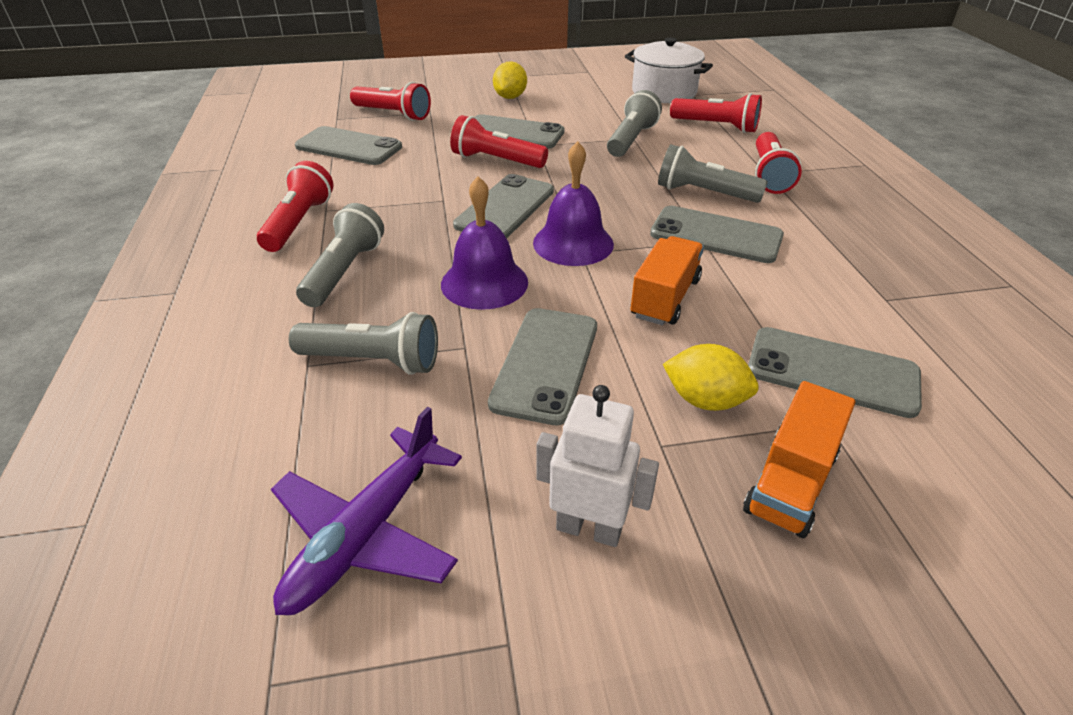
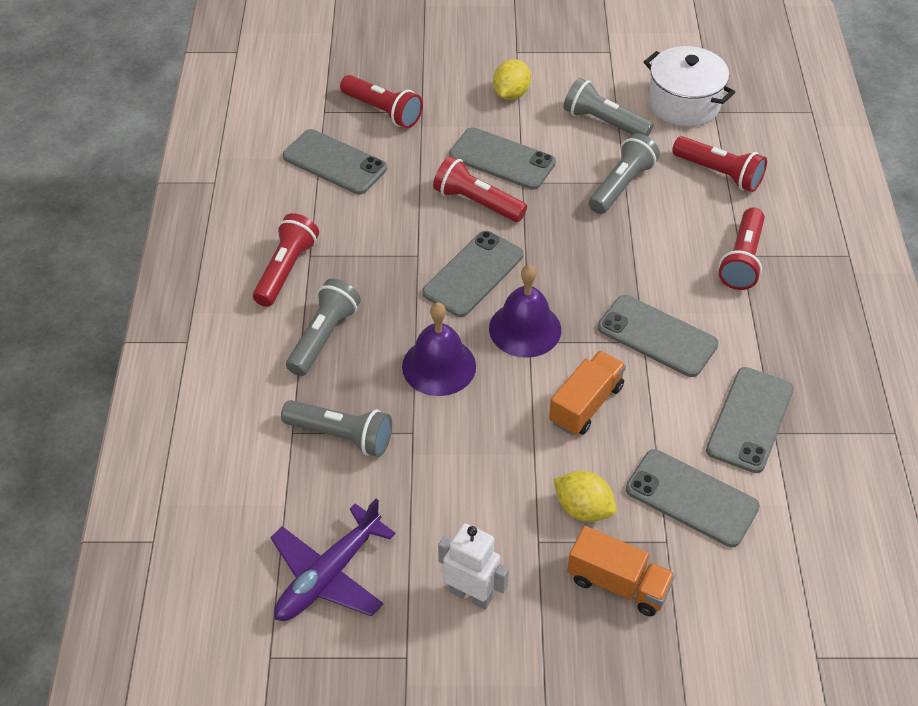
camera: 10 degrees right, 10 degrees up
grey phone [488,308,597,425] -> grey phone moved to [706,367,794,473]
grey flashlight [658,144,768,203] -> grey flashlight moved to [564,78,654,136]
orange truck [743,381,855,538] -> orange truck turned 105 degrees counterclockwise [567,526,675,616]

